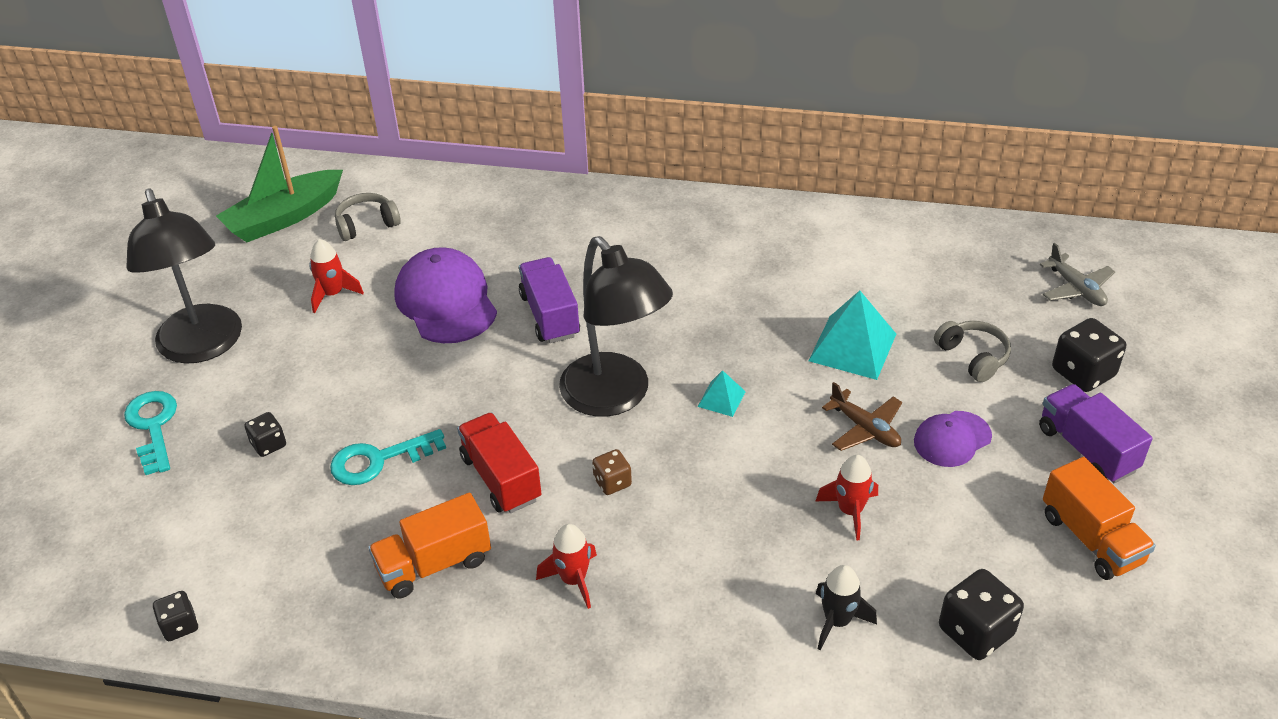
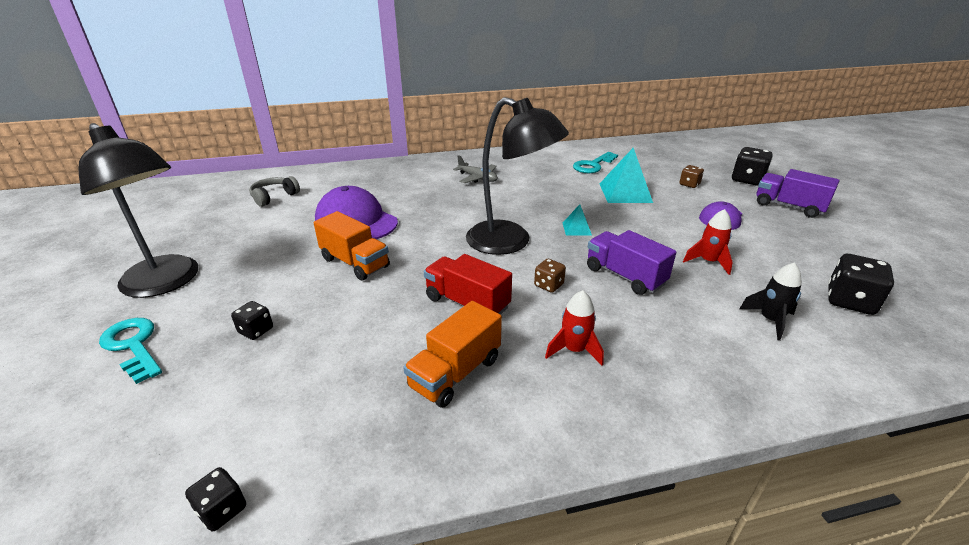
camera: 25 degrees left, 10 degrees down
green boat [216,126,343,242] -> none
red rocket [309,239,364,313] -> none
turquoise key [330,429,446,485] -> turquoise key moved to [573,152,618,173]
purple truck [519,257,580,343] -> purple truck moved to [587,230,676,295]
brown plane [822,382,902,451] -> none
grey headphones [934,321,1011,382] -> brown dice [679,165,704,188]
grey plane [1040,243,1115,306] -> grey plane moved to [453,155,498,183]
orange truck [1043,457,1156,580] -> orange truck moved to [314,211,390,281]

